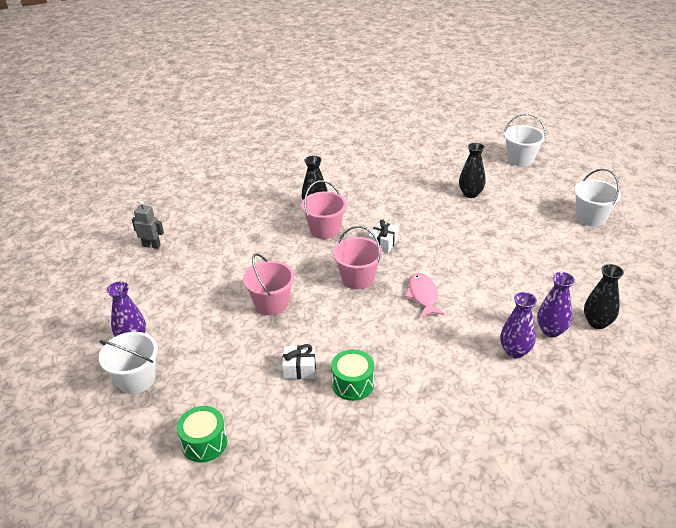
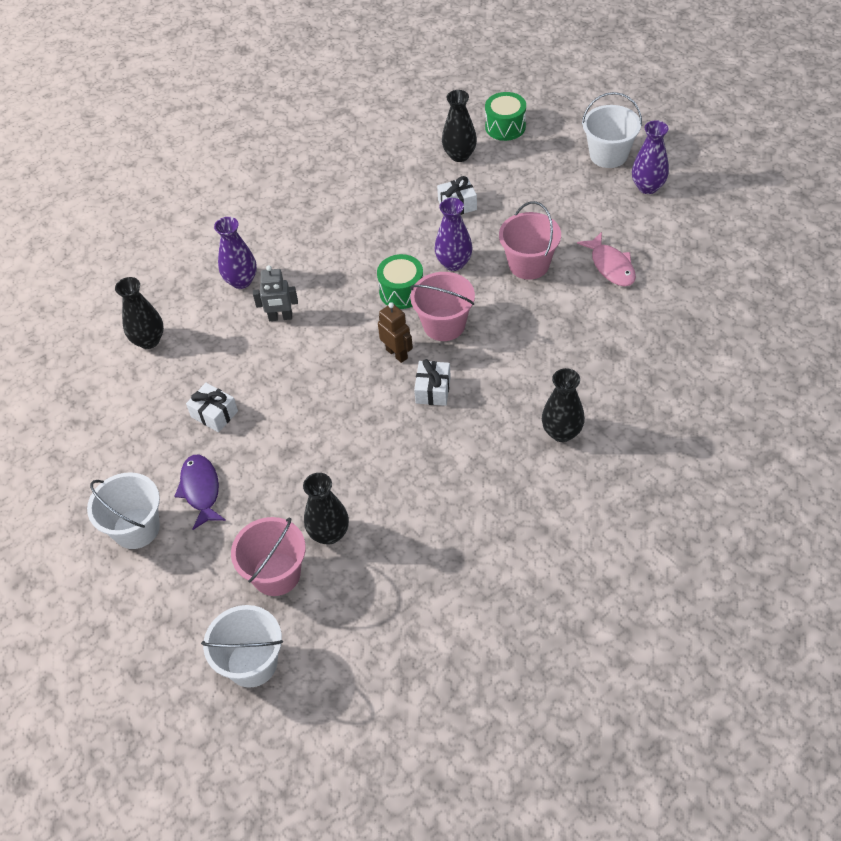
camera: 165 degrees right, 15 degrees up
grey robot [132,201,164,249] -> grey robot moved to [253,265,298,321]
pink bucket [301,180,347,239] -> pink bucket moved to [231,517,306,596]
green drum [331,349,374,401] -> green drum moved to [377,254,423,309]
pink fish [405,273,444,317] -> pink fish moved to [577,232,636,287]
purple vase [537,272,575,337] -> purple vase moved to [435,198,473,271]
none -> purple fish [174,455,226,530]
none -> white gift [186,383,238,432]
none -> brown robot [378,302,413,363]
none -> black vase [442,90,477,162]

